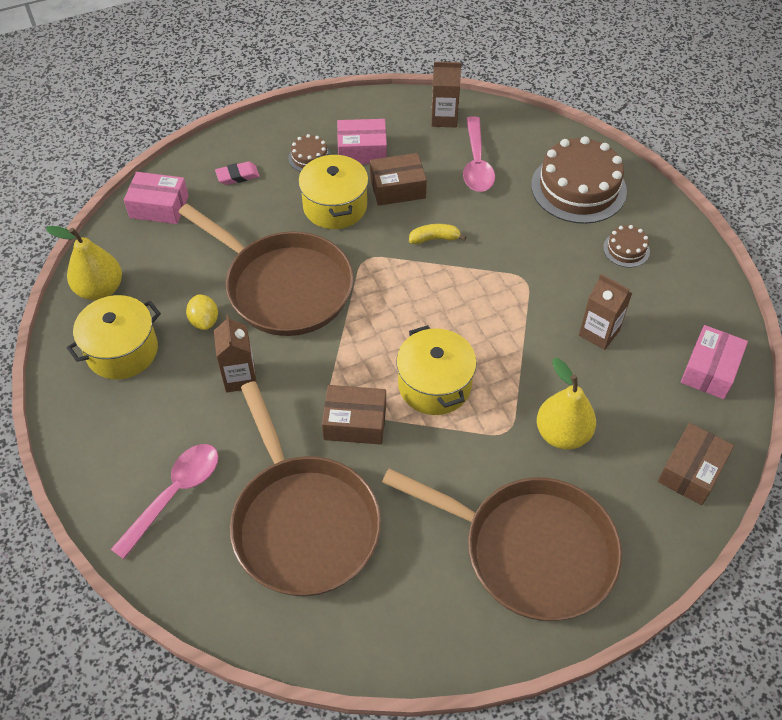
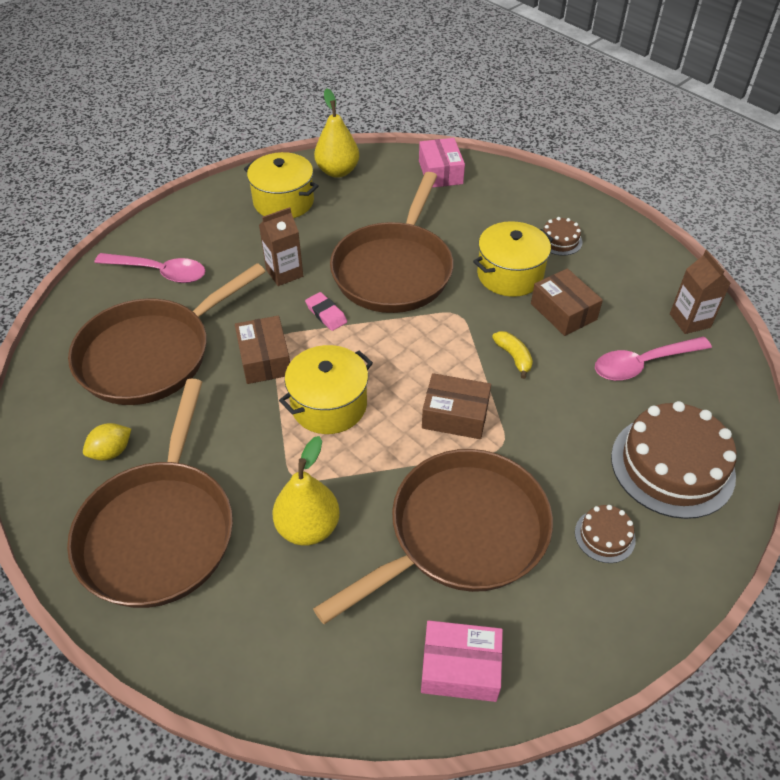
camera: 70 degrees right, 5 degrees down
yellow lemon [186,294,218,330] -> yellow lemon moved to [83,423,131,461]
pink eraser [215,162,260,185] -> pink eraser moved to [305,292,347,331]
pink box [337,119,387,164] -> none
brown carton [579,274,632,350] -> brown pan [313,449,553,624]
brown box [658,423,734,505] -> brown box moved to [422,373,491,439]

